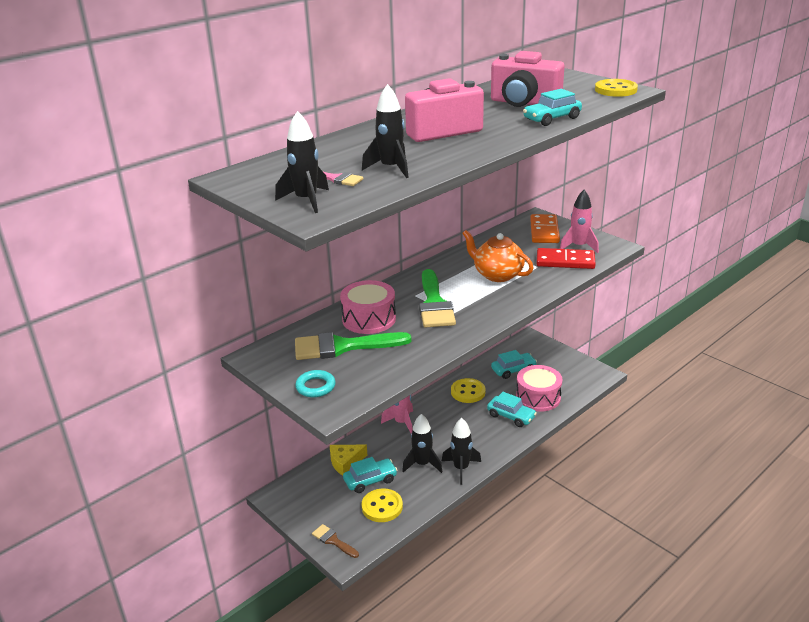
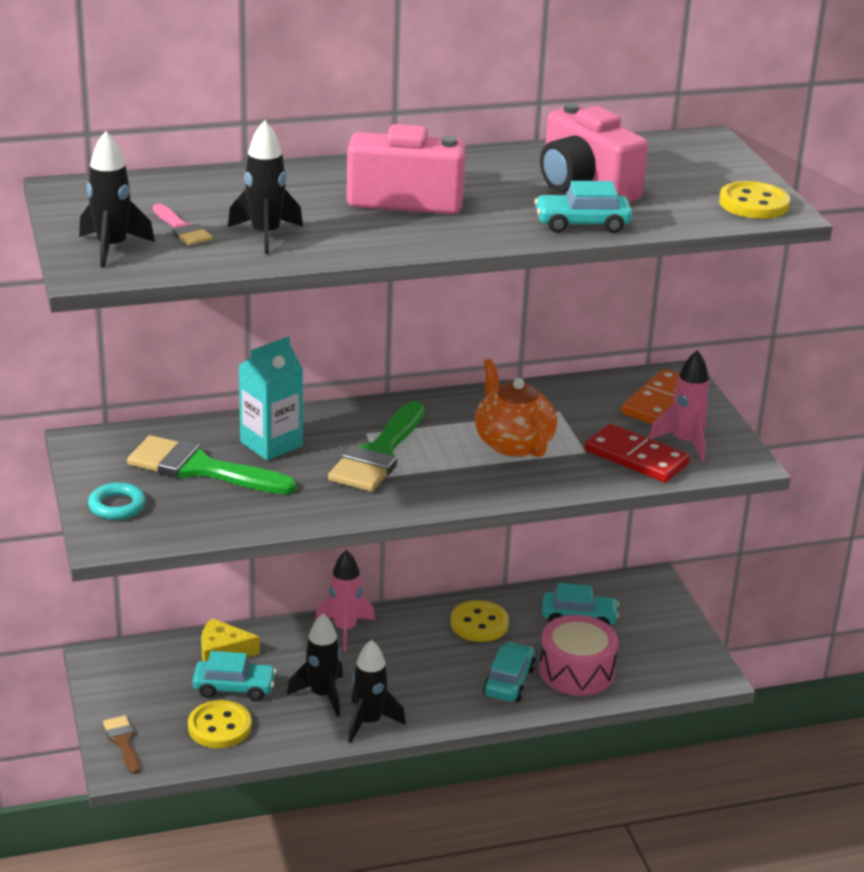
camera: 25 degrees right, 0 degrees up
pink drum [340,280,396,334] -> turquoise carton [239,337,303,461]
turquoise car [487,392,537,427] -> turquoise car turned 135 degrees counterclockwise [483,642,536,702]

